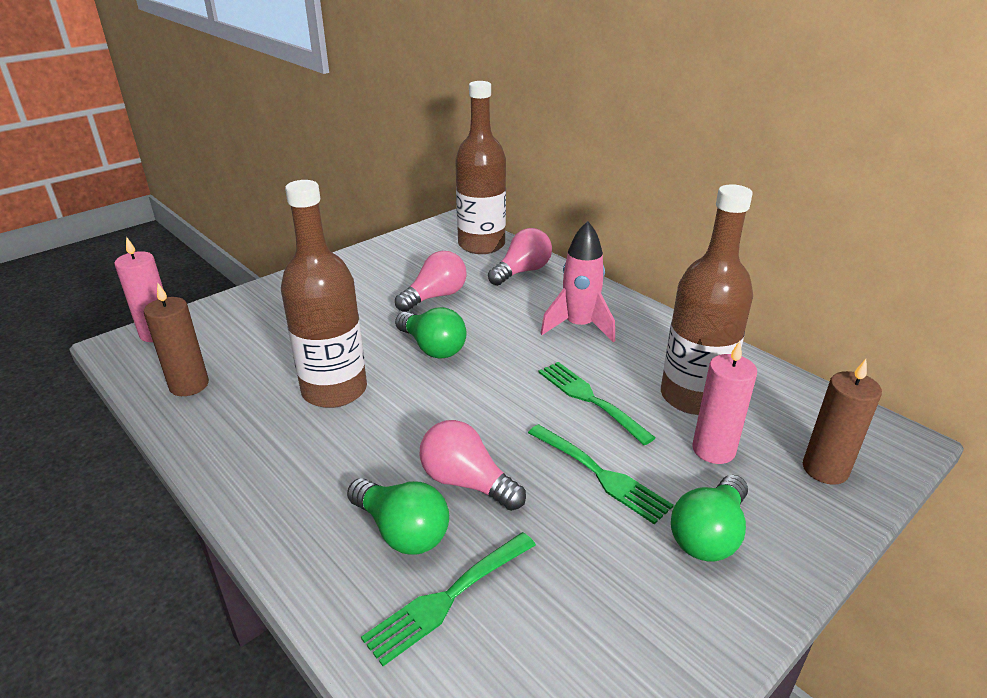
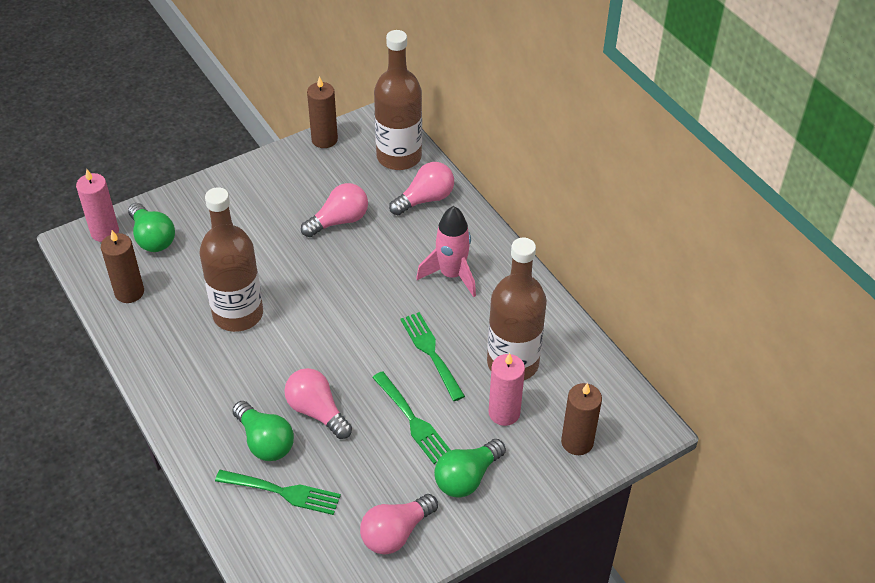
camera: 10 degrees right, 15 degrees up
green fork [361,532,536,666] -> green fork turned 135 degrees counterclockwise [215,470,341,515]
green light bulb [395,307,467,359] -> green light bulb moved to [128,203,175,252]
none -> brown candle [307,76,338,148]
none -> pink light bulb [360,494,438,554]

